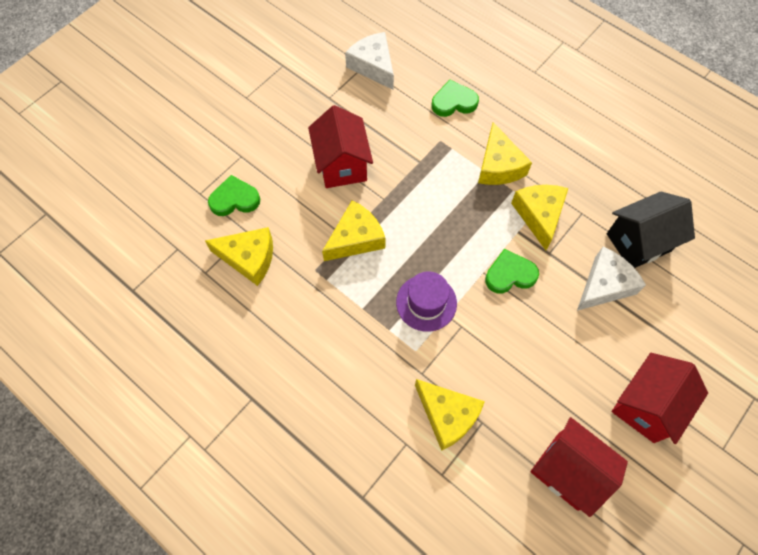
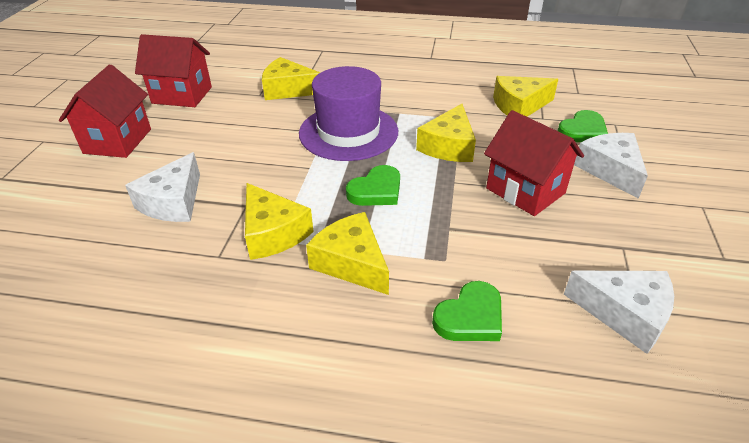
camera: 150 degrees right, 25 degrees down
purple hat [396,272,457,332] -> purple hat [299,66,398,161], size x1.64
green heart [485,249,539,294] -> green heart moved to [346,165,400,206]
black house [607,192,695,268] -> none
none -> white cheese [574,133,648,199]

